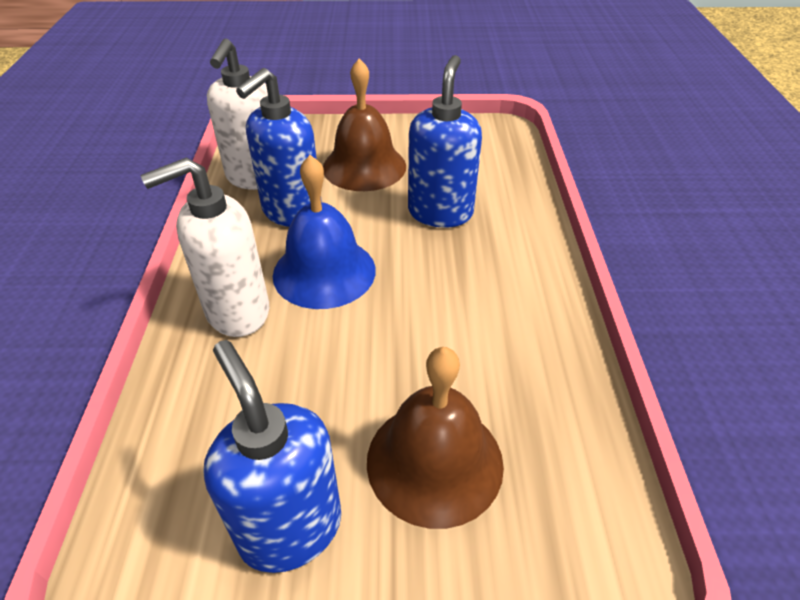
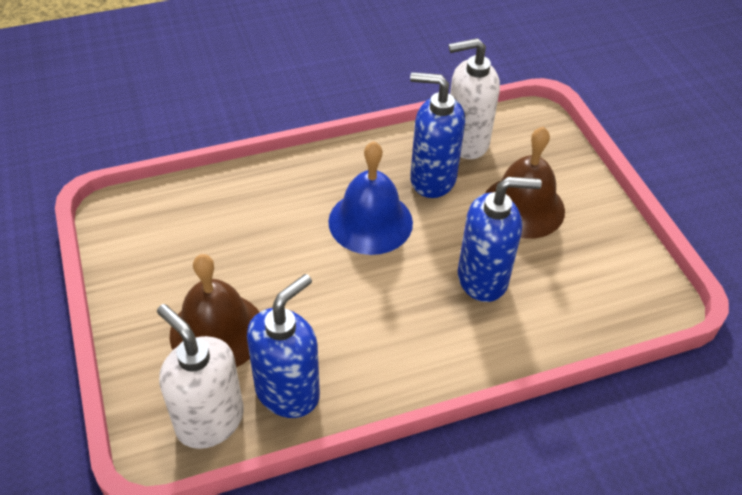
camera: 70 degrees right, 5 degrees up
white soap dispenser [141,158,269,337] -> white soap dispenser moved to [157,304,244,449]
blue soap dispenser [203,340,341,573] -> blue soap dispenser moved to [247,274,320,418]

